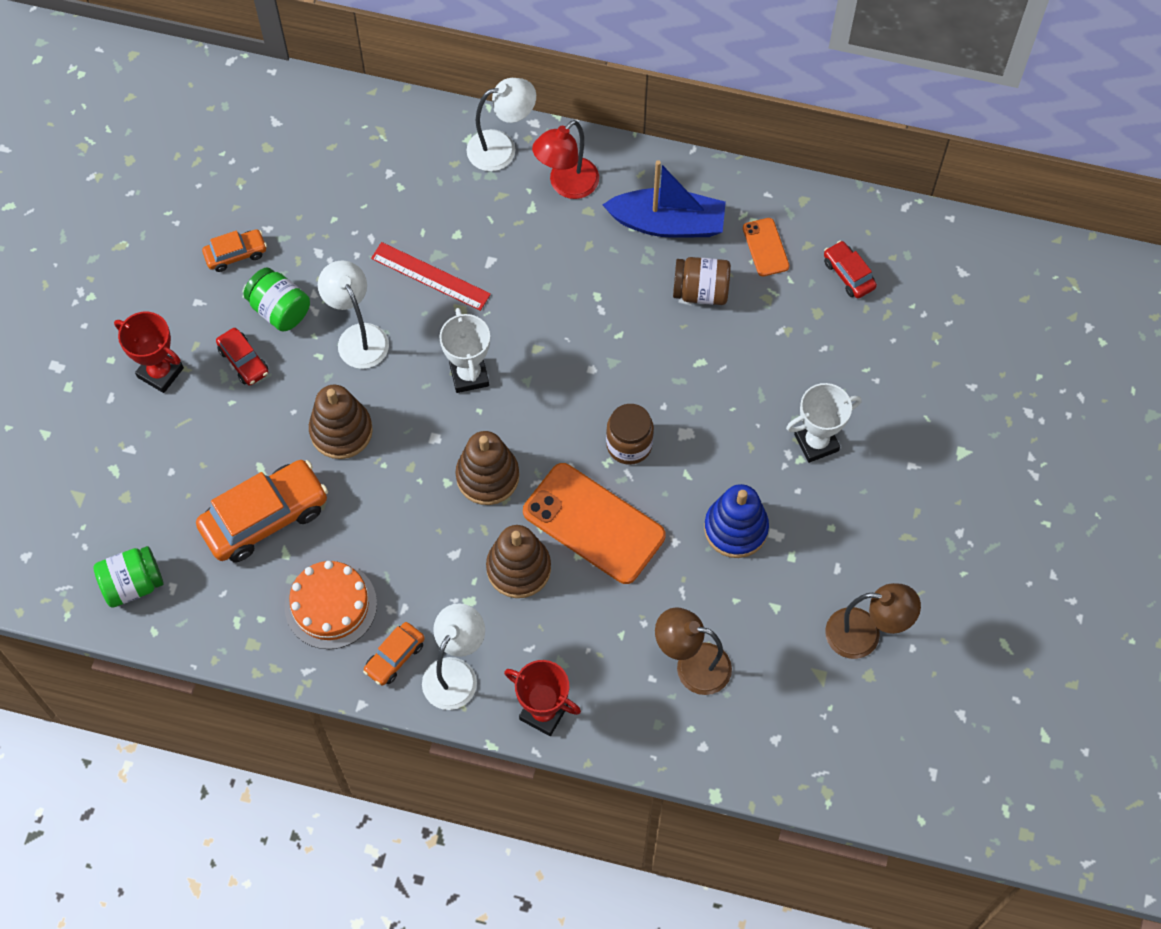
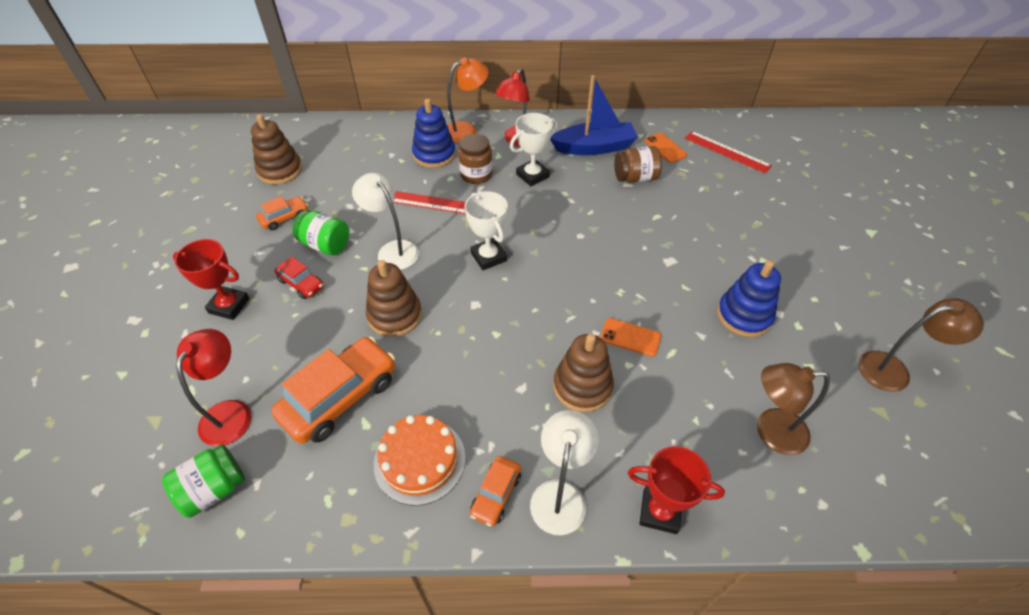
camera: 15 degrees left, 15 degrees down
brown stacking toy [456,431,519,505] -> brown stacking toy moved to [251,114,302,185]
white lamp [466,78,536,171] -> orange lamp [447,57,488,143]
orange phone [523,463,666,584] -> orange phone [600,318,661,357], size x0.48
brown jar [606,404,654,465] -> brown jar moved to [458,134,493,184]
white trophy [786,383,862,463] -> white trophy moved to [510,113,557,186]
red car [824,241,877,298] -> red ruler [685,131,772,173]
none -> red lamp [176,329,251,446]
none -> blue stacking toy [412,98,456,168]

